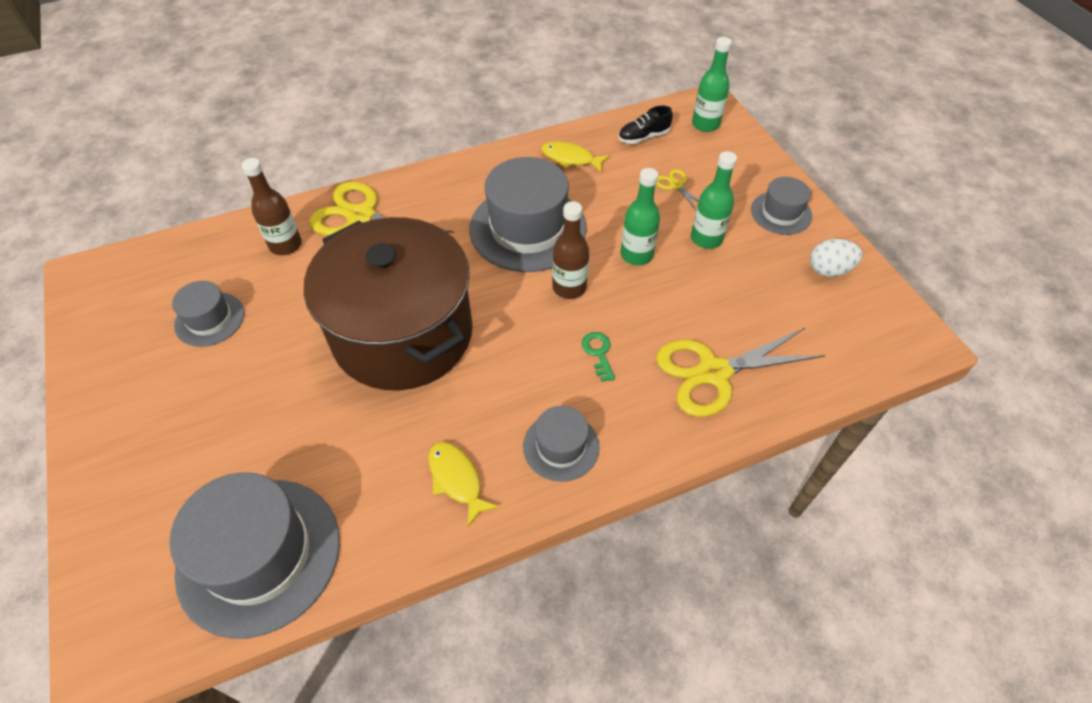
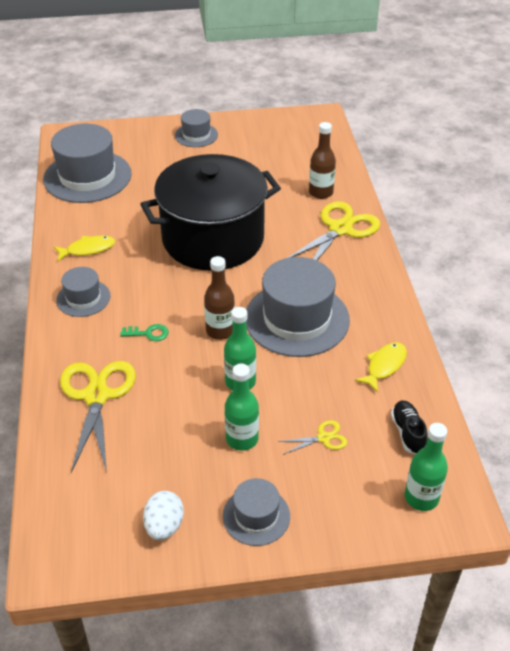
camera: 105 degrees right, 10 degrees down
grey hat [172,281,244,347] -> grey hat moved to [175,109,218,147]
brown pot [304,217,473,390] -> black pot [140,154,281,271]

